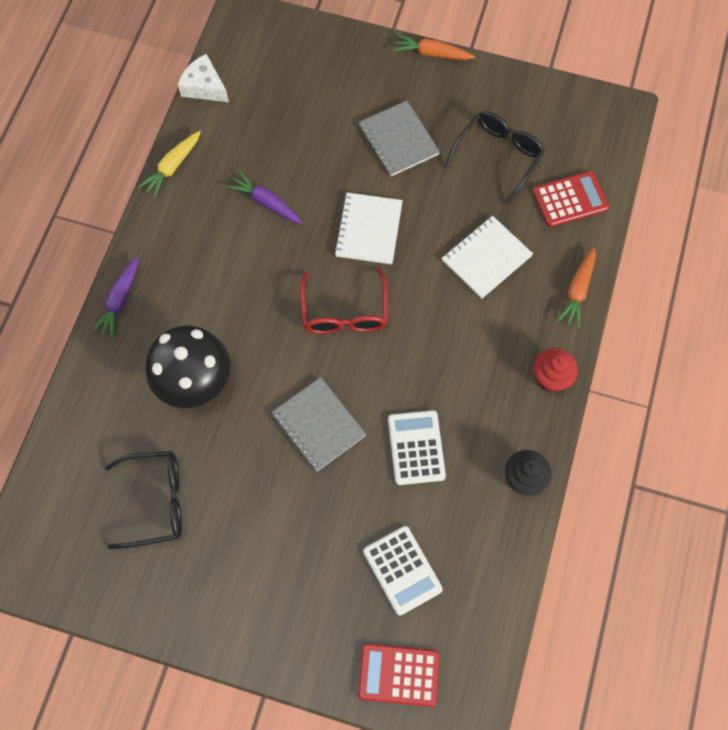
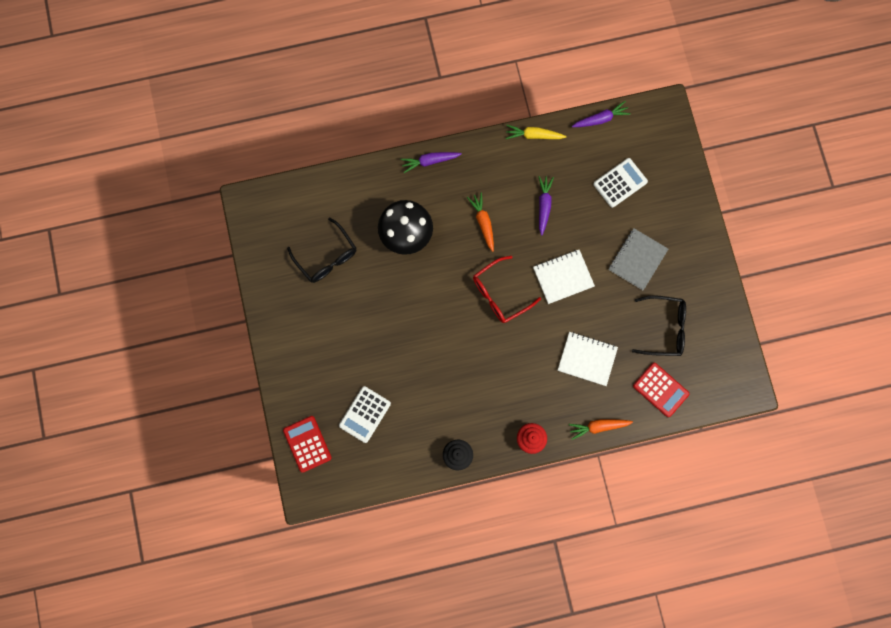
camera: 60 degrees right, 10 degrees up
white cheese [178,54,229,102] -> purple carrot [572,101,631,127]
grey notebook [271,377,366,472] -> none
white calculator [388,410,446,485] -> white calculator moved to [593,158,648,208]
orange carrot [393,34,475,60] -> orange carrot moved to [467,193,494,252]

